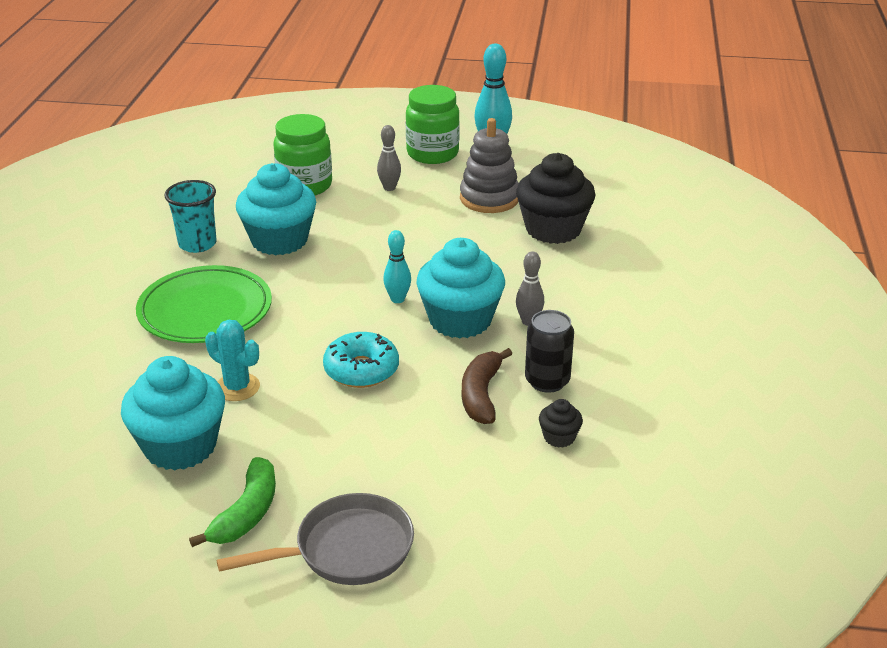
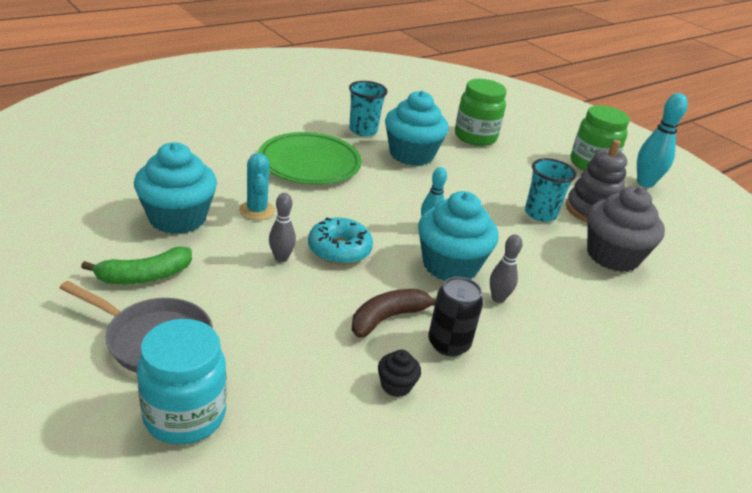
camera: 40 degrees right, 0 degrees up
grey bowling pin [377,125,401,191] -> grey bowling pin moved to [269,193,296,262]
black cupcake [516,153,595,244] -> grey cupcake [587,186,665,272]
none -> turquoise jar [137,319,227,445]
none -> turquoise cup [525,158,577,222]

